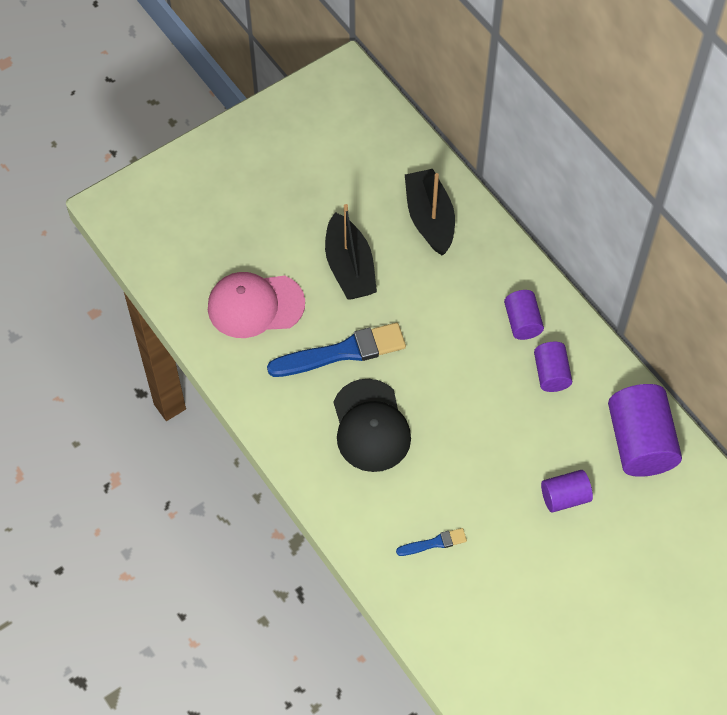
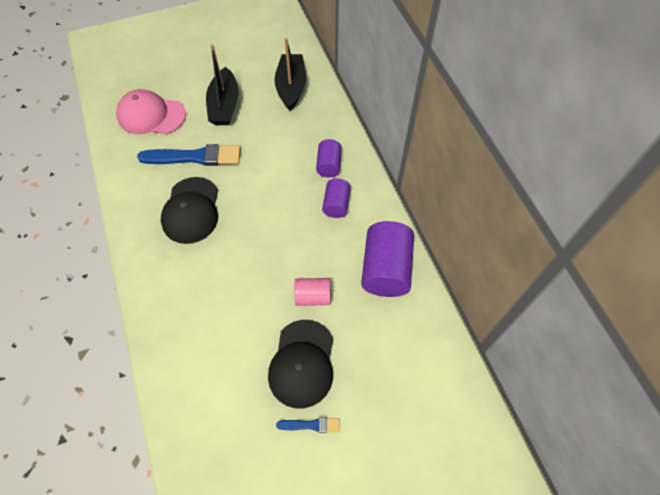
camera: 15 degrees right, 0 degrees up
blue brush [396,528,467,556] -> blue brush moved to [276,417,340,433]
purple cylinder [541,470,593,513] -> pink cylinder [294,278,330,306]
none -> black cap [268,320,334,408]

